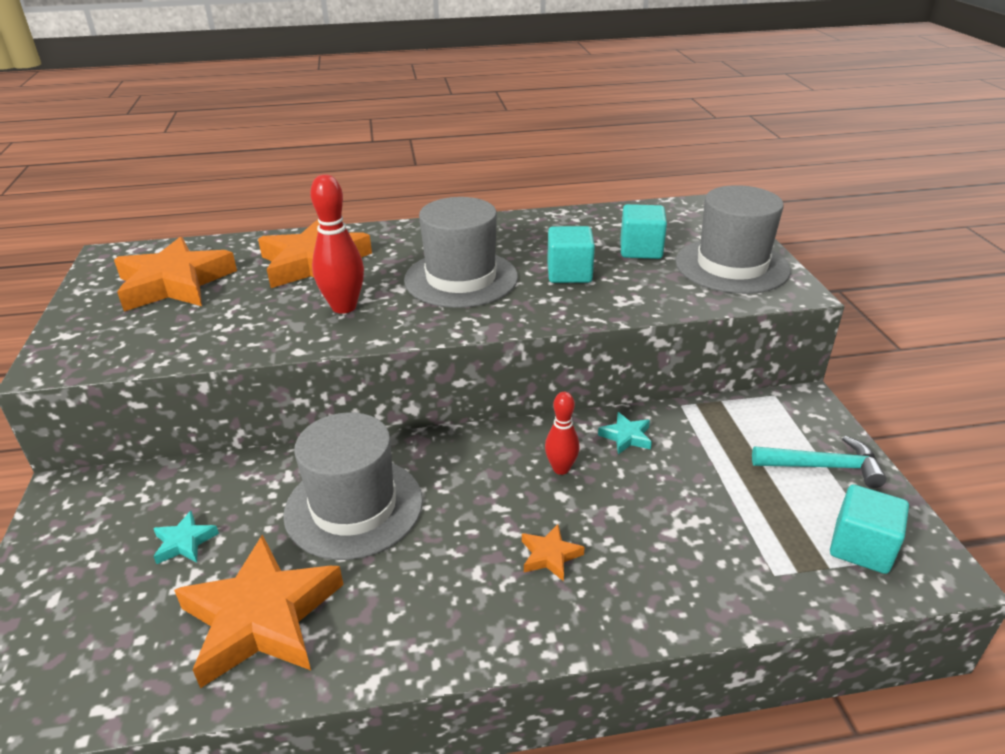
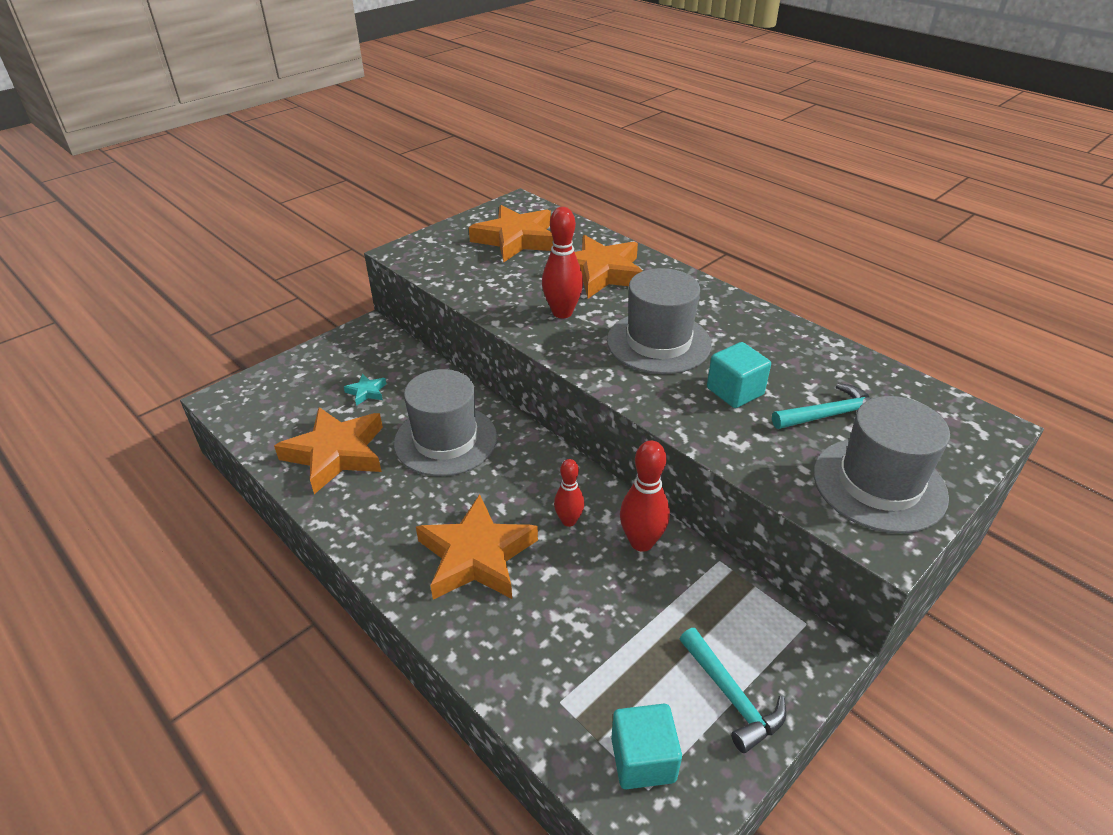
camera: 55 degrees right, 5 degrees up
orange star [522,524,585,582] -> orange star [416,494,538,600], size x2.33
turquoise star [598,412,652,454] -> red bowling pin [620,441,670,552]
turquoise cube [620,204,667,259] -> turquoise hammer [772,383,871,429]

